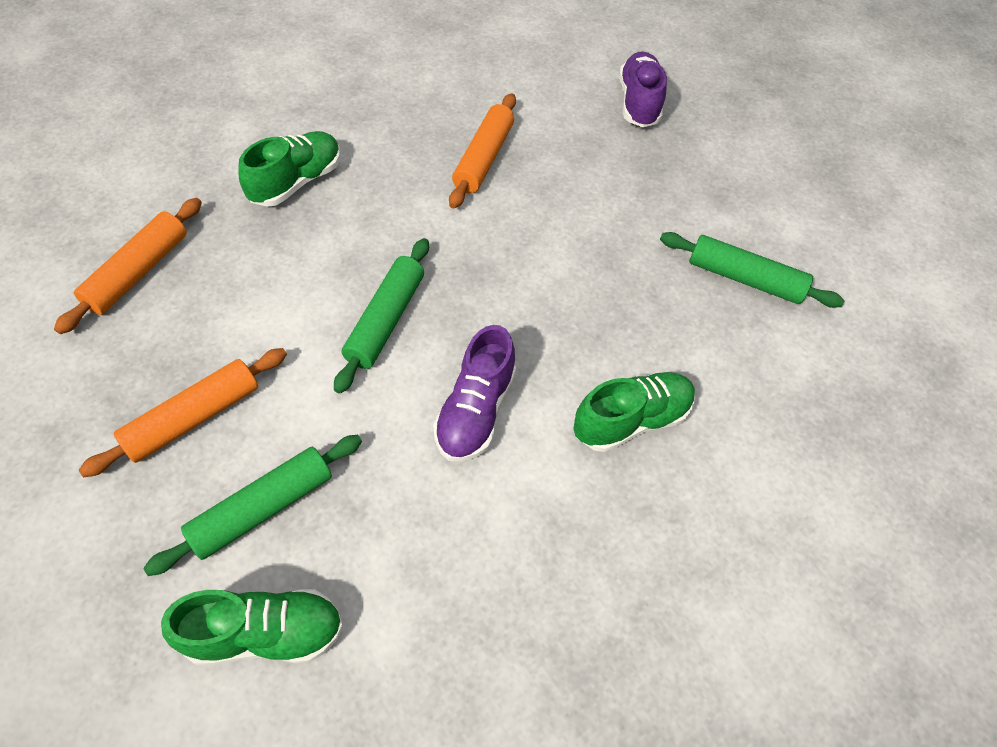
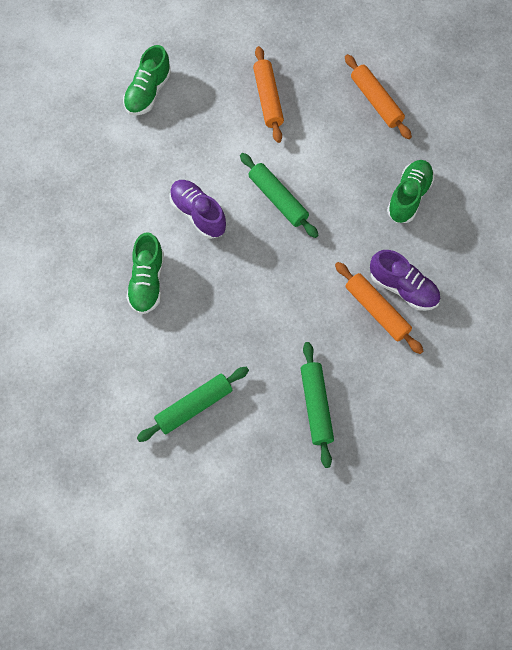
camera: 125 degrees right, 10 degrees up
green rolling pin [143,435,362,576] -> green rolling pin moved to [300,342,334,468]
green shoe [238,131,341,207] -> green shoe turned 135 degrees counterclockwise [387,160,435,223]
purple shoe [619,51,667,127] -> purple shoe moved to [370,250,440,311]

